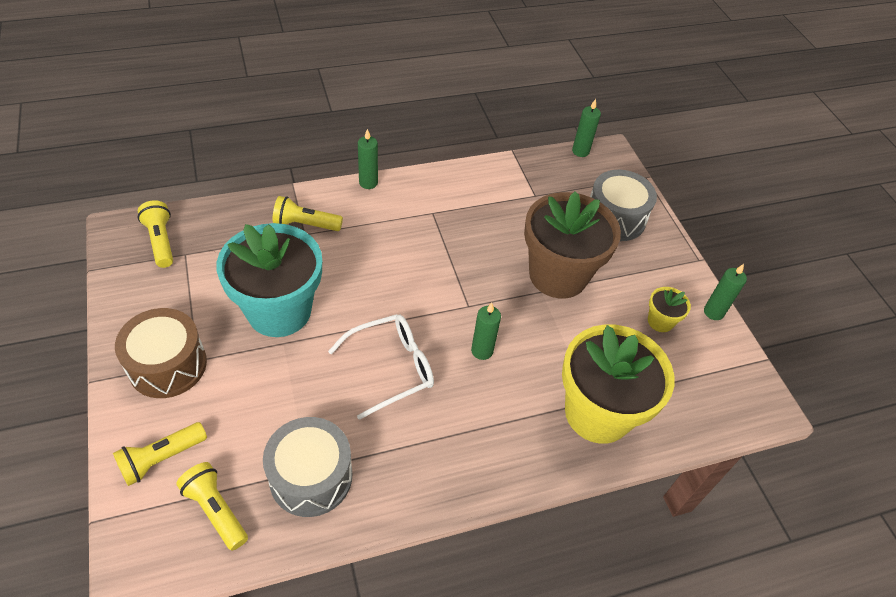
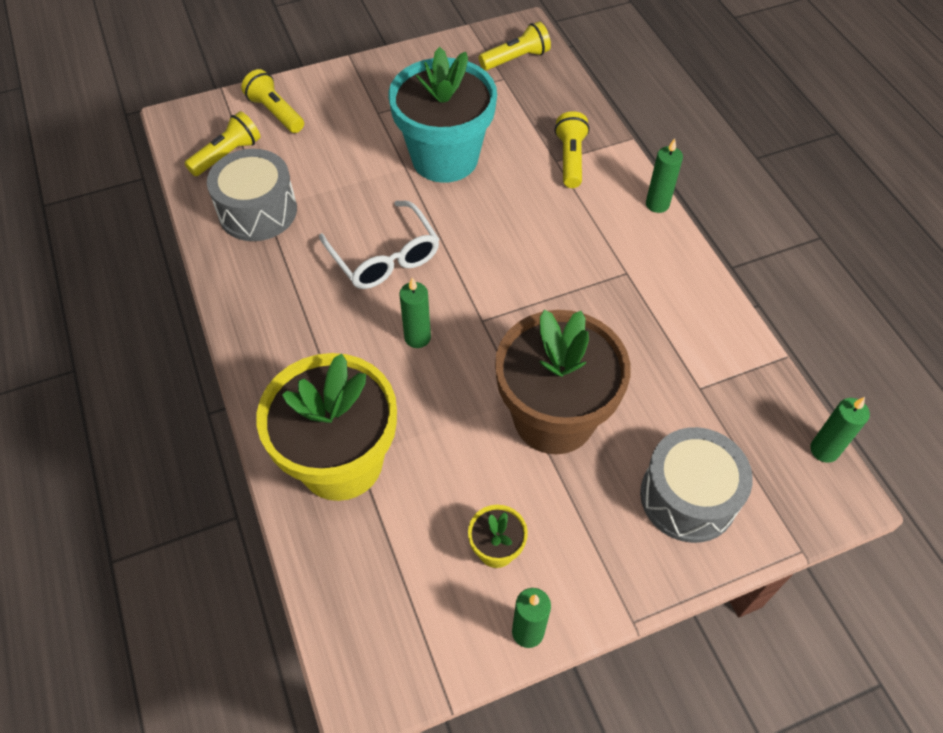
camera: 90 degrees right, 5 degrees up
brown drum [115,308,207,398] -> none

